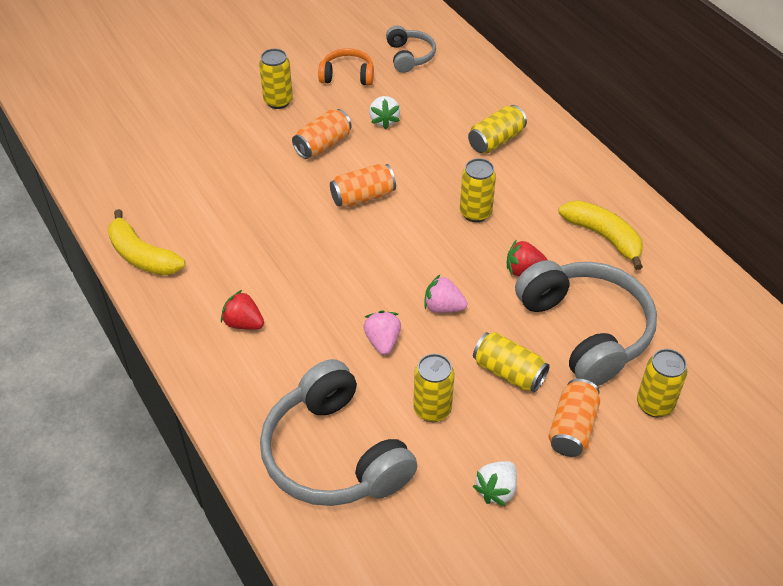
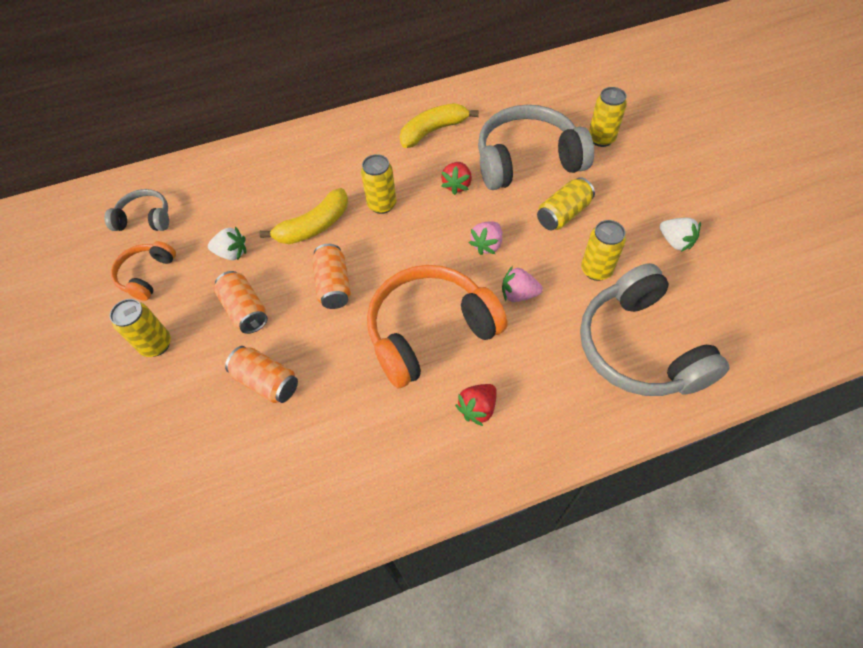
camera: 75 degrees left, 10 degrees up
yellow banana [108,209,186,276] -> yellow banana moved to [259,188,348,244]
grey headphones [260,359,417,506] -> grey headphones turned 90 degrees clockwise [580,263,730,396]
yellow can [468,105,527,153] -> none
orange can [548,379,600,457] -> orange can moved to [225,346,298,403]
none -> orange headphones [367,265,508,388]

